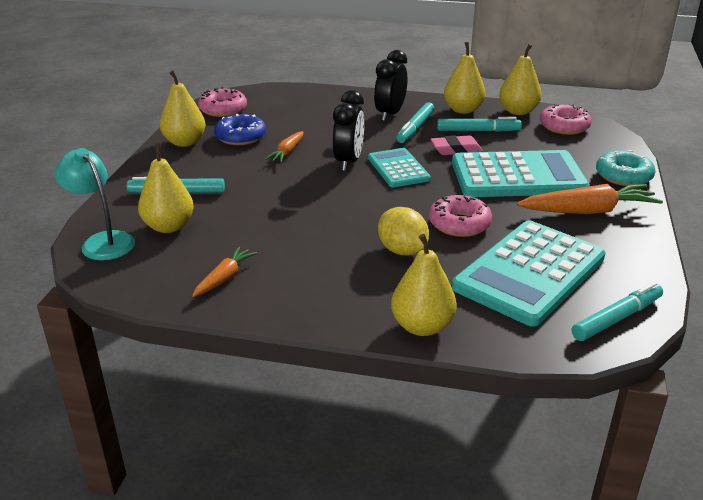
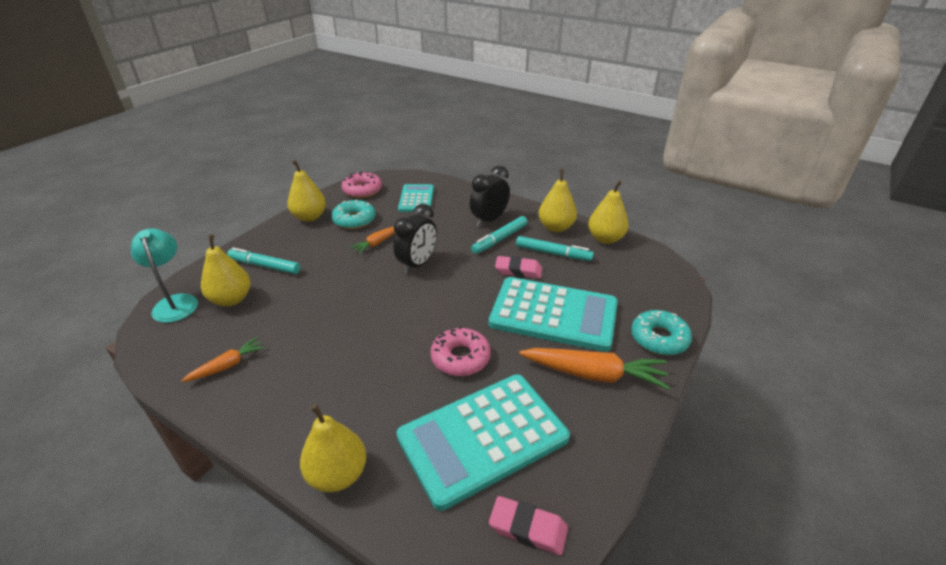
camera: 20 degrees right, 5 degrees up
blue donut [214,114,266,145] -> turquoise donut [331,200,376,229]
turquoise calculator [368,148,431,187] -> turquoise calculator moved to [398,184,434,212]
yellow lemon [378,207,429,256] -> none
pink donut [540,104,592,135] -> none
turquoise marker [572,282,663,341] -> pink eraser [489,496,568,555]

